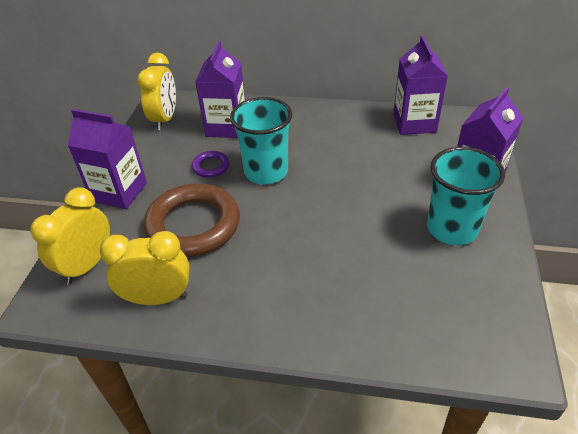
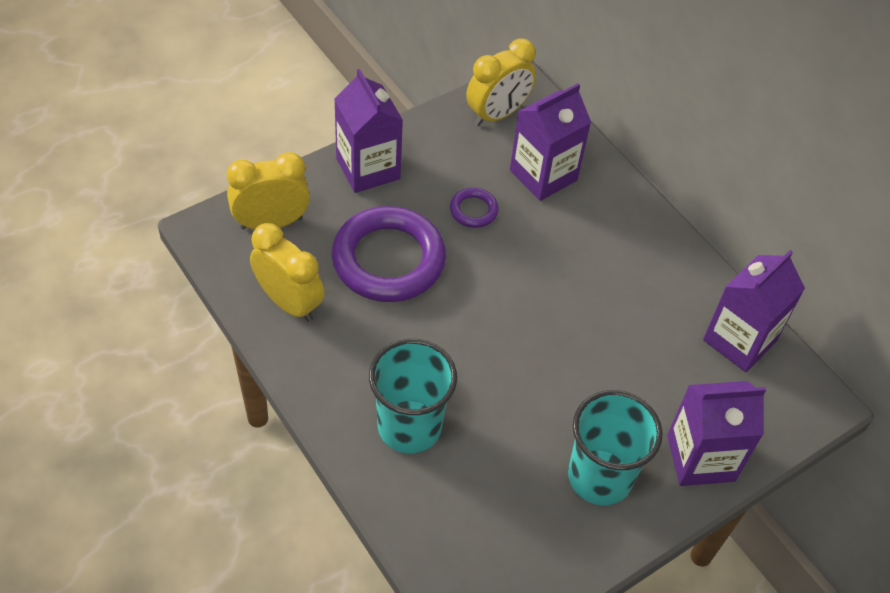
camera: 40 degrees right, 10 degrees up
brown ring [144,183,240,257] -> purple ring [332,206,446,302]
turquoise cup [230,97,292,184] -> turquoise cup moved to [369,339,457,454]

